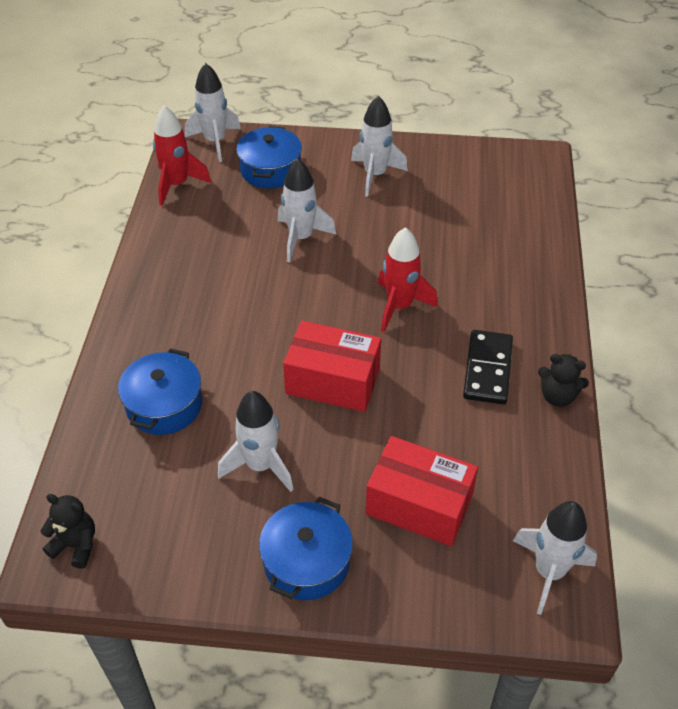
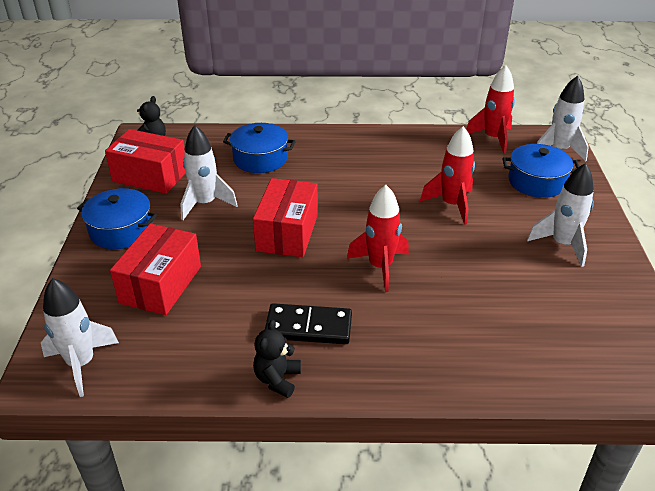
camera: 85 degrees right, 10 degrees down
white rocket [278,159,336,262] -> red rocket [420,126,475,225]
none -> red box [105,129,186,194]

